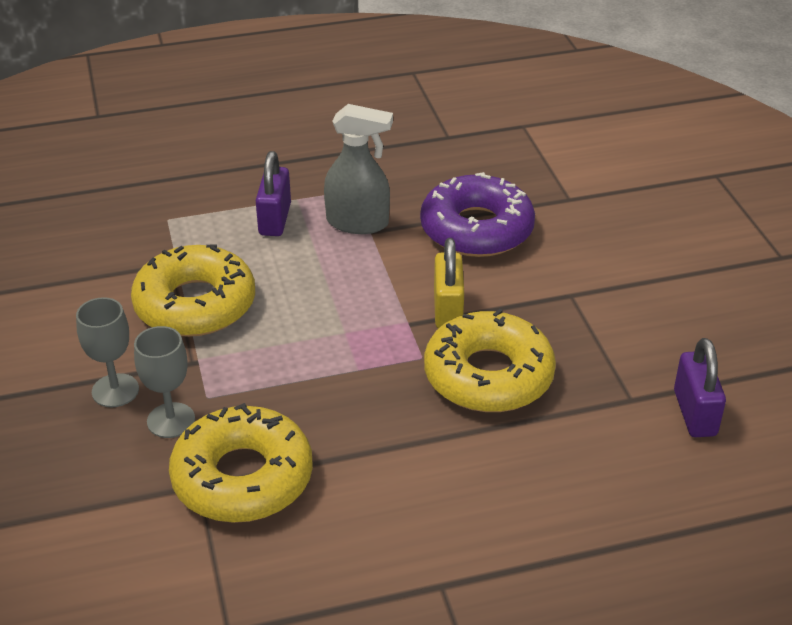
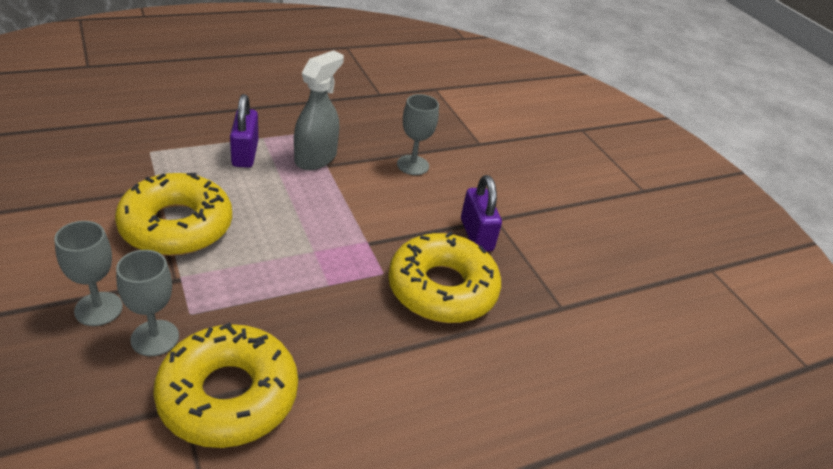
camera: 15 degrees left, 0 degrees up
grey spray bottle [324,104,393,234] -> grey spray bottle turned 60 degrees counterclockwise [294,50,344,170]
purple donut [420,172,535,257] -> grey goblet [397,94,439,175]
yellow padlock [434,238,464,329] -> none
purple padlock [674,338,726,437] -> purple padlock moved to [461,175,502,252]

